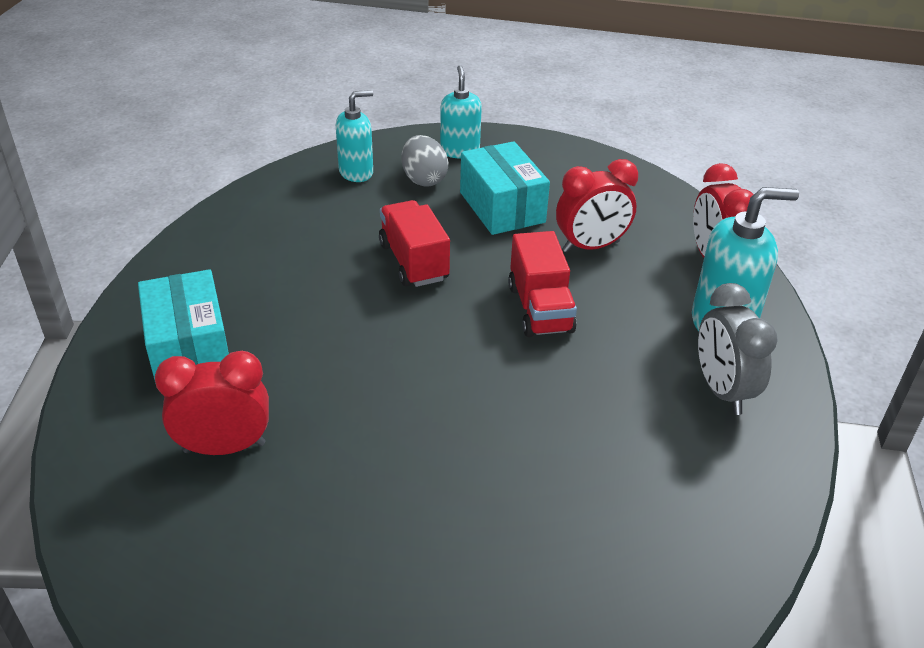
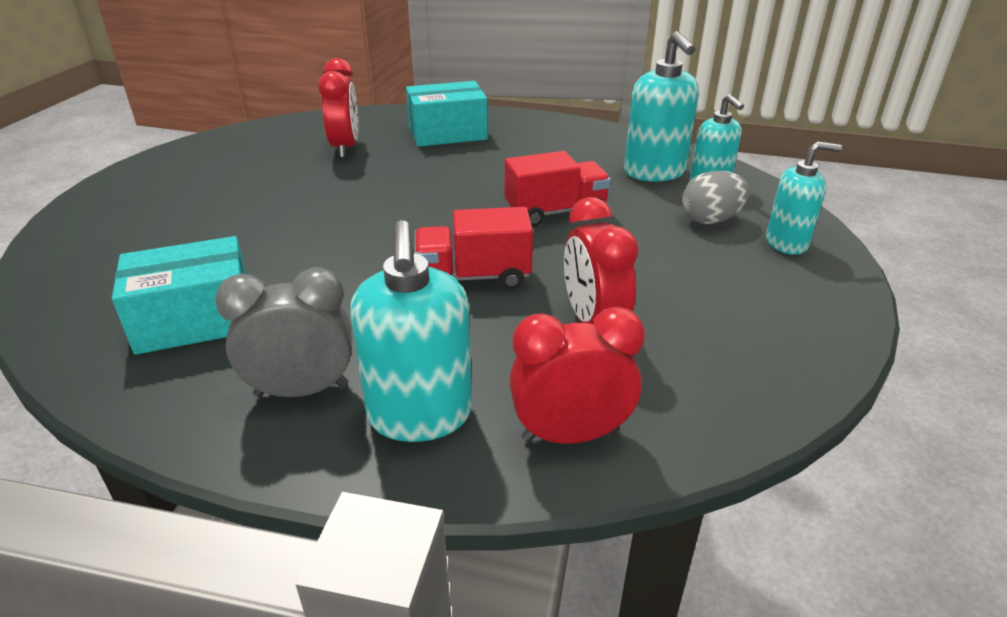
camera: 95 degrees right, 5 degrees down
turquoise box [460,141,550,235] -> turquoise box moved to [112,236,247,355]
none -> turquoise soap dispenser [624,31,699,182]

